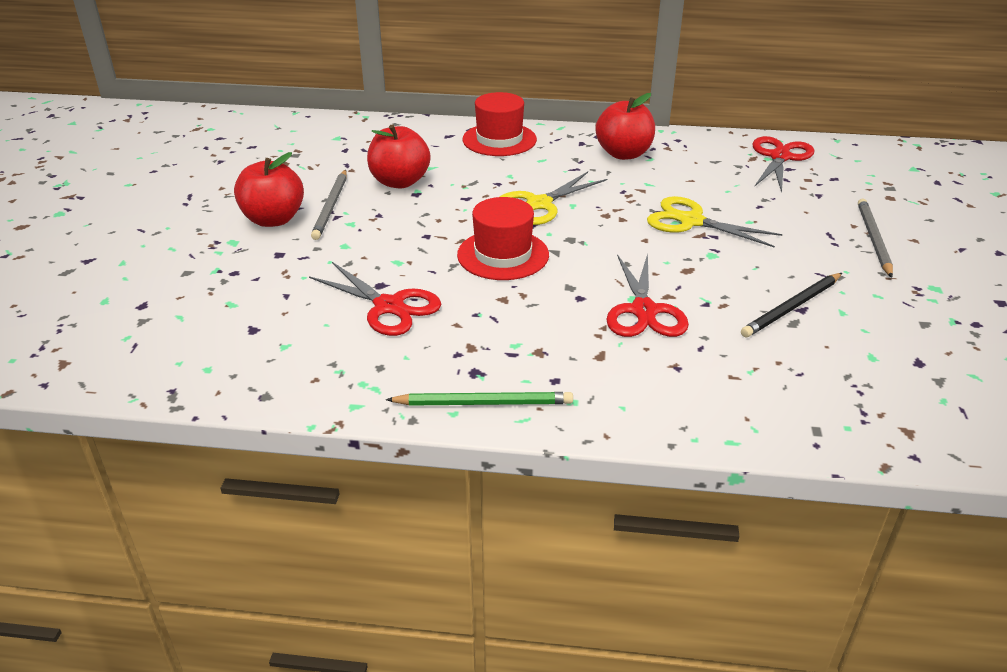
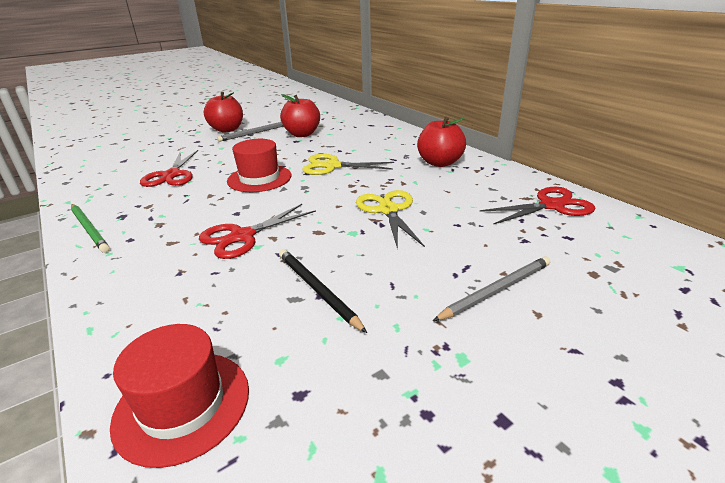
camera: 50 degrees right, 5 degrees down
red hat [463,92,537,156] -> red hat moved to [110,324,249,468]
black pencil [741,273,842,338] -> black pencil turned 45 degrees clockwise [279,249,367,333]

